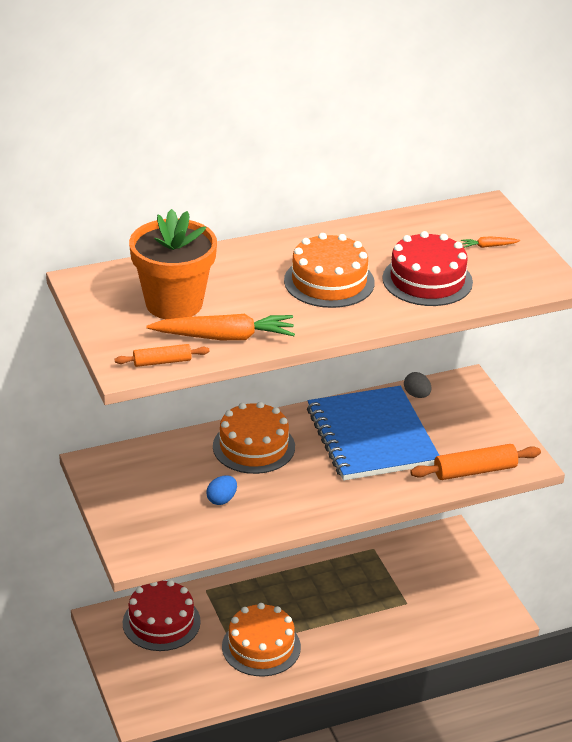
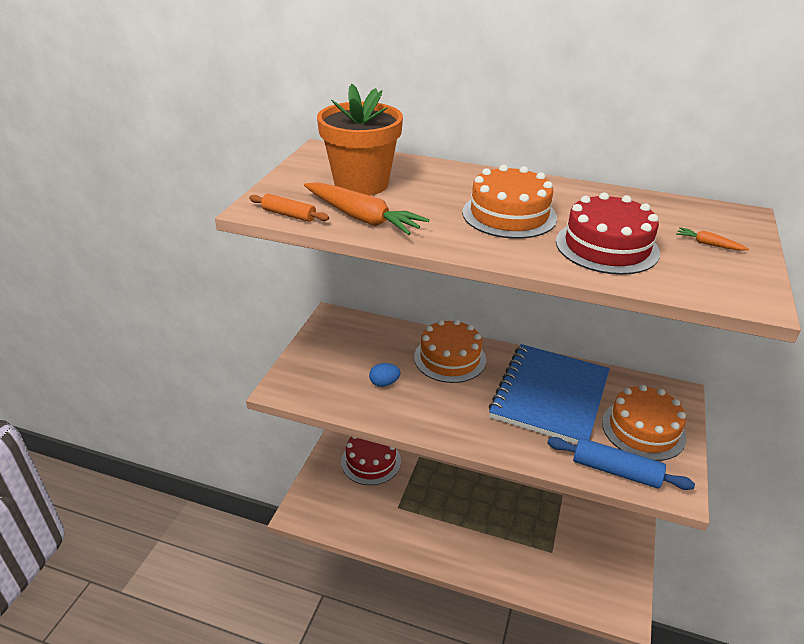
camera: 40 degrees right, 0 degrees up
orange cake [222,603,301,676] -> orange cake moved to [602,385,686,461]
grey egg [404,372,431,398] -> none
orange rolling pin [410,444,541,480] -> blue rolling pin [547,437,695,490]

